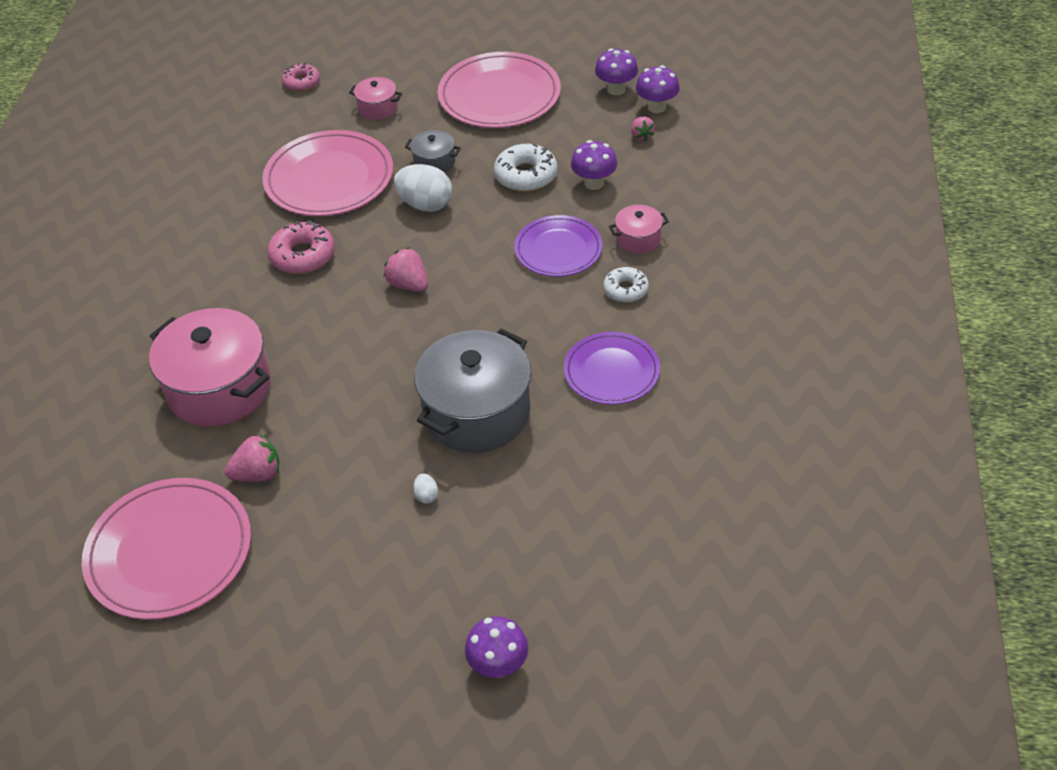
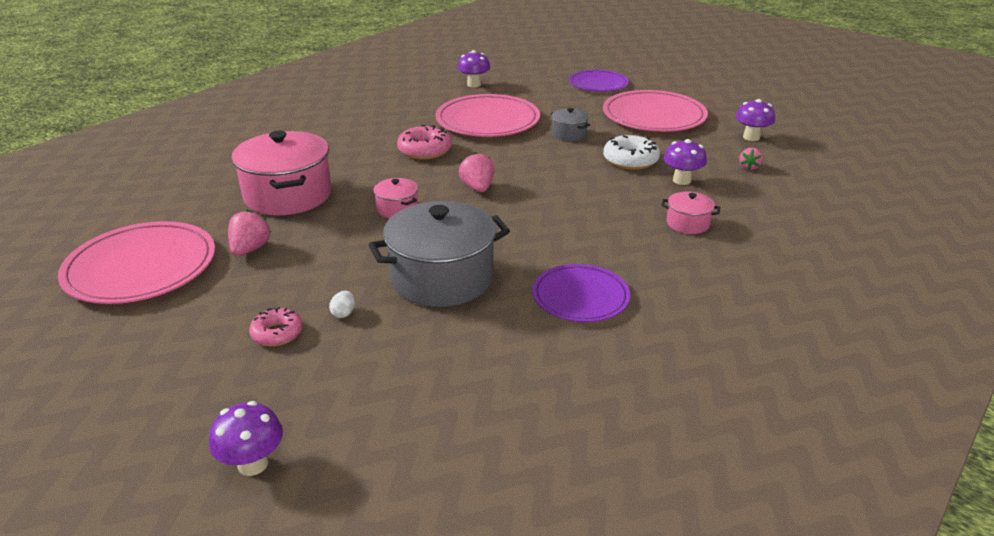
camera: 30 degrees right, 15 degrees down
pink strawberry [225,434,279,482] -> pink strawberry turned 90 degrees counterclockwise [228,210,271,256]
pink donut [282,63,320,92] -> pink donut moved to [249,307,303,346]
pink pot [349,77,402,120] -> pink pot moved to [373,178,418,218]
white egg [394,164,452,212] -> none
purple plate [514,215,602,277] -> purple plate moved to [569,70,629,92]
white donut [603,267,649,303] -> none
purple mushroom [636,65,680,113] -> purple mushroom moved to [457,50,490,87]

